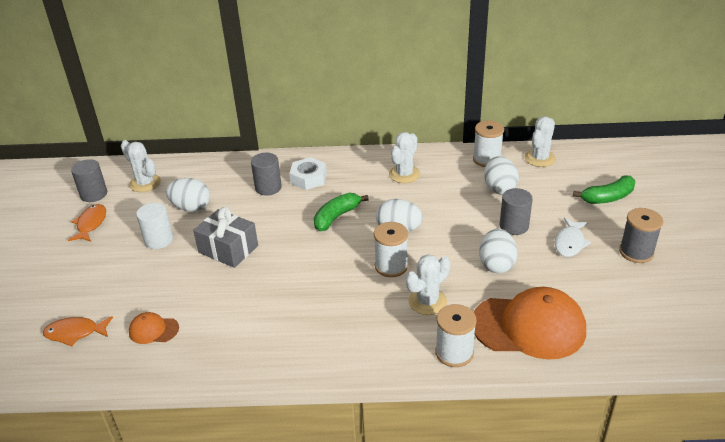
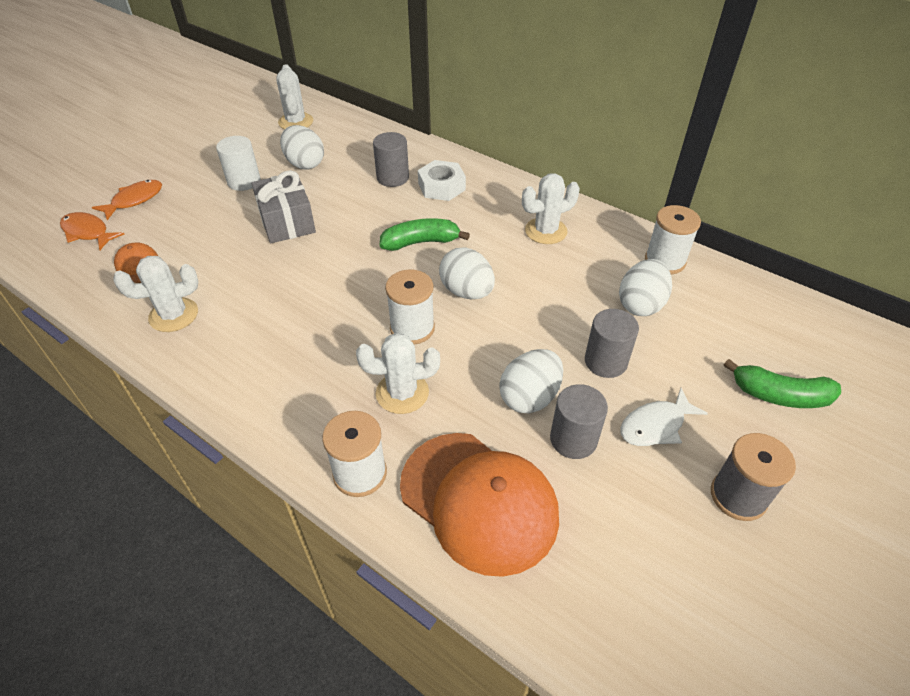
camera: 35 degrees right, 10 degrees up
orange fish [68,204,106,242] -> orange fish moved to [92,180,162,220]
grey cylinder [71,159,107,202] -> grey cylinder moved to [550,384,608,459]
white cactus [525,116,556,167] -> white cactus moved to [113,256,198,332]

